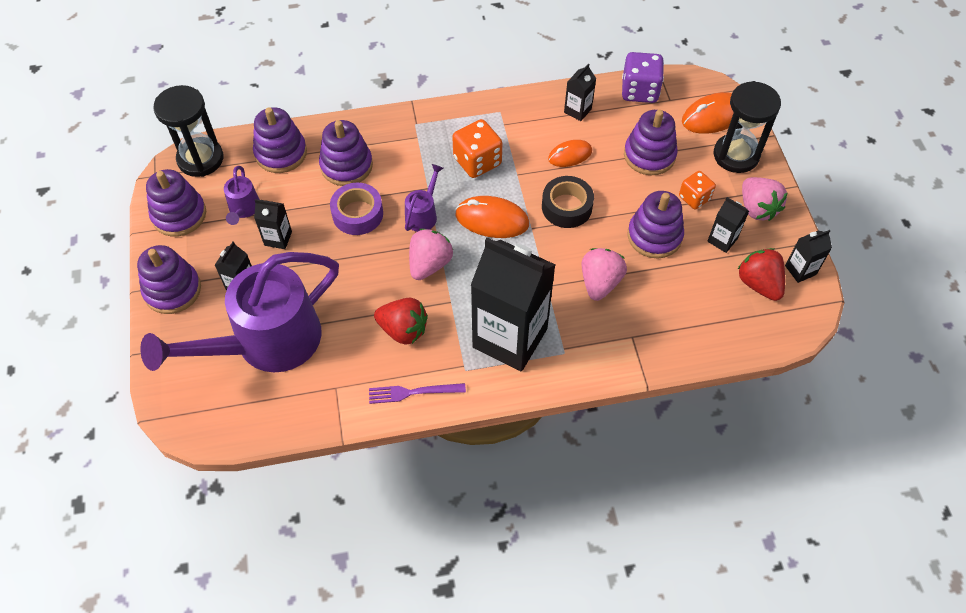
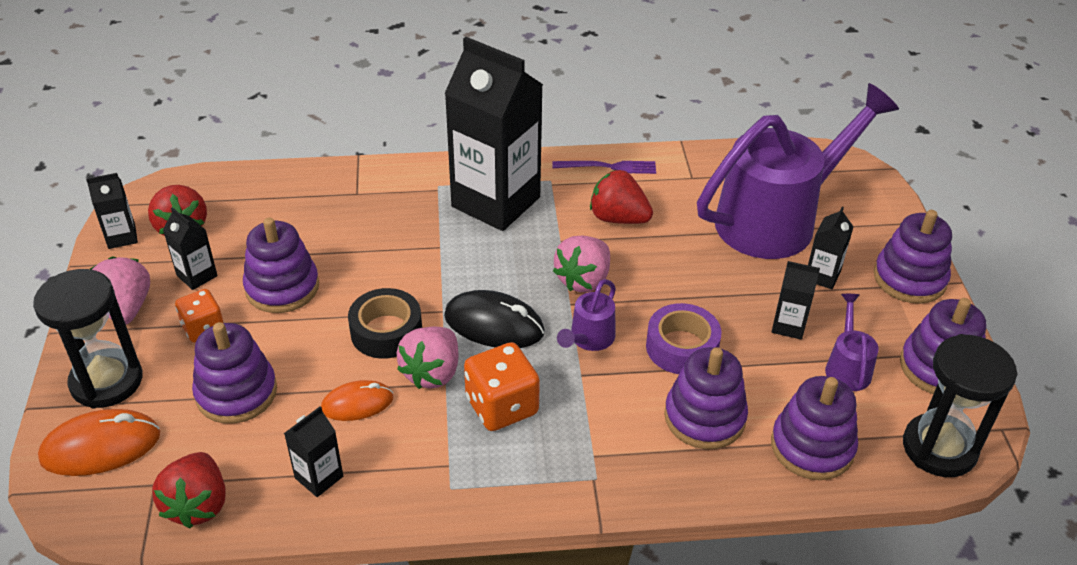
camera: 175 degrees left, 15 degrees down
orange mouse [455,196,529,238] -> black mouse [444,290,545,348]
pink strawberry [582,248,627,301] -> pink strawberry moved to [397,326,458,389]
purple dice [622,52,664,103] -> red strawberry [152,452,226,528]

